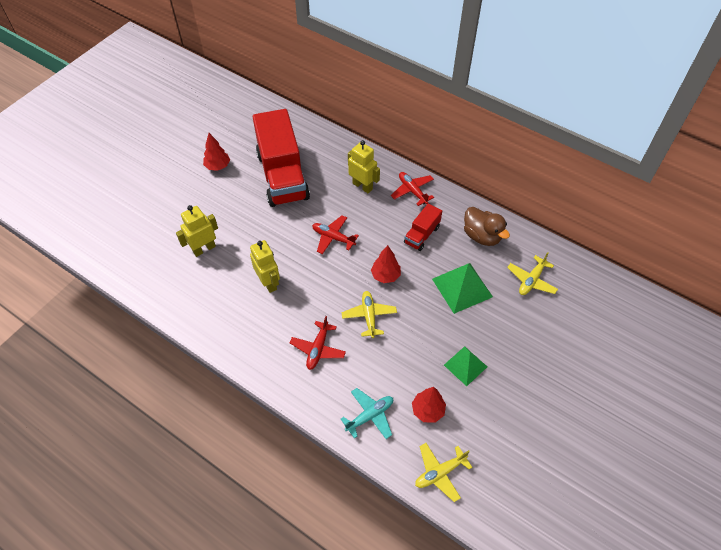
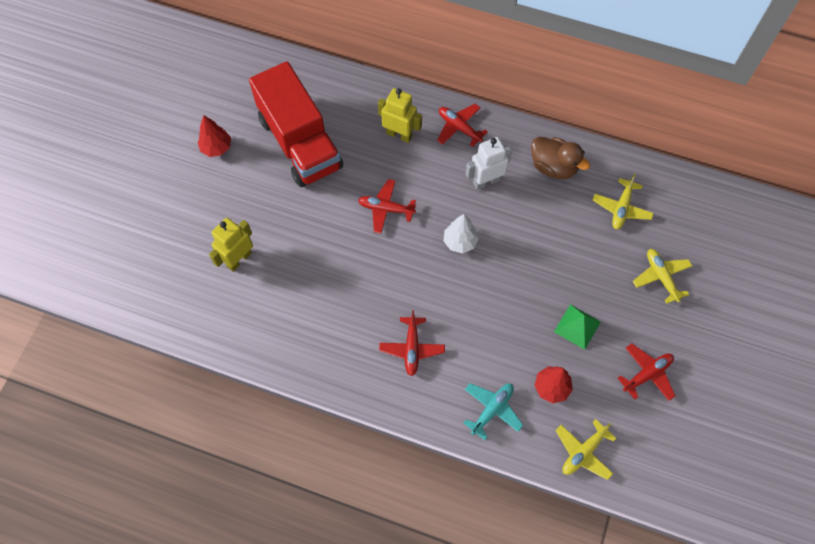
camera: 15 degrees left, 10 degrees up
yellow robot [250,240,280,293] -> none
yellow plane [342,291,397,338] -> yellow plane moved to [633,249,692,304]
red tree [371,245,401,283] -> white tree [444,214,479,253]
red truck [404,203,442,251] -> white robot [466,137,512,190]
green pyramid [432,263,493,314] -> none
none -> red plane [618,344,675,401]

